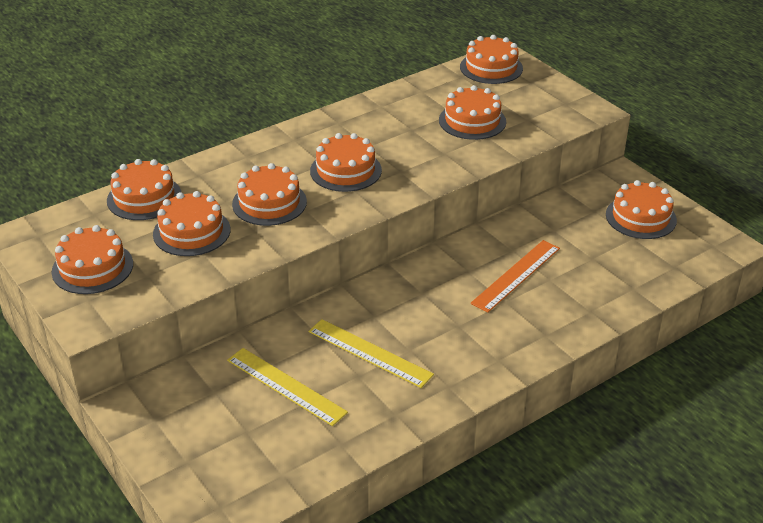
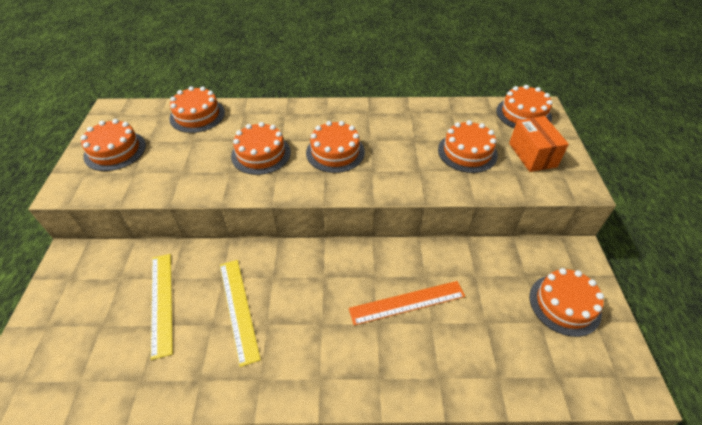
camera: 35 degrees right, 10 degrees up
orange cake [153,191,230,256] -> none
none -> orange box [509,116,569,172]

